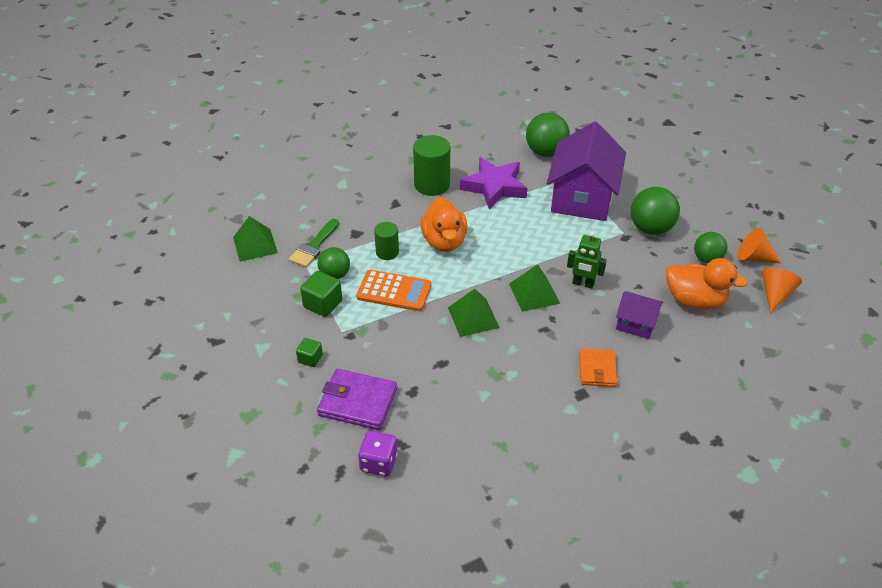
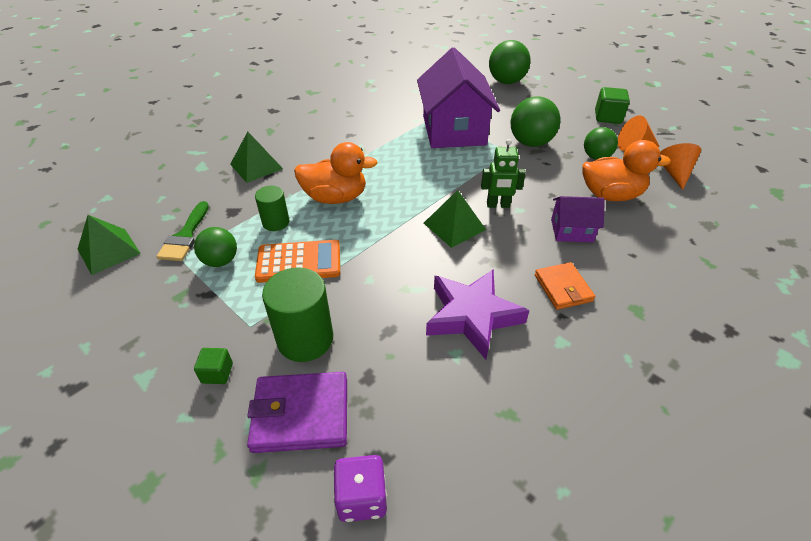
camera: 20 degrees left, 0 degrees up
green cube [300,271,342,317] -> green cube moved to [595,87,630,124]
green cylinder [413,135,450,196] -> green cylinder moved to [262,268,333,362]
orange duck [420,197,468,252] -> orange duck turned 60 degrees counterclockwise [294,142,378,204]
green pyramid [448,289,500,337] -> green pyramid moved to [230,132,283,183]
purple star [460,157,527,209] -> purple star moved to [426,269,530,360]
green ball [526,112,570,157] -> green ball moved to [489,40,530,84]

